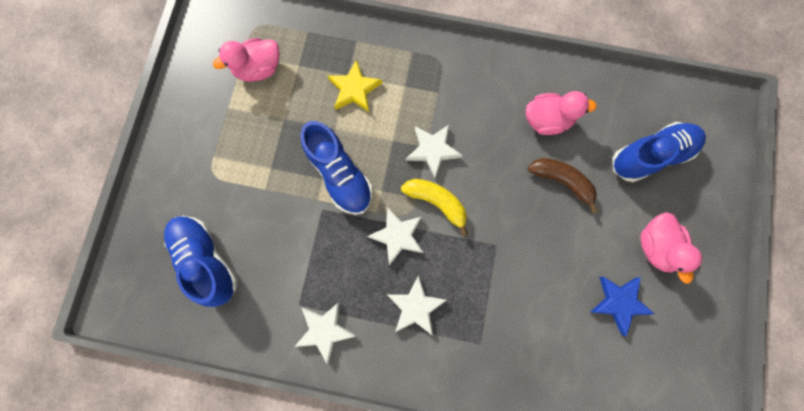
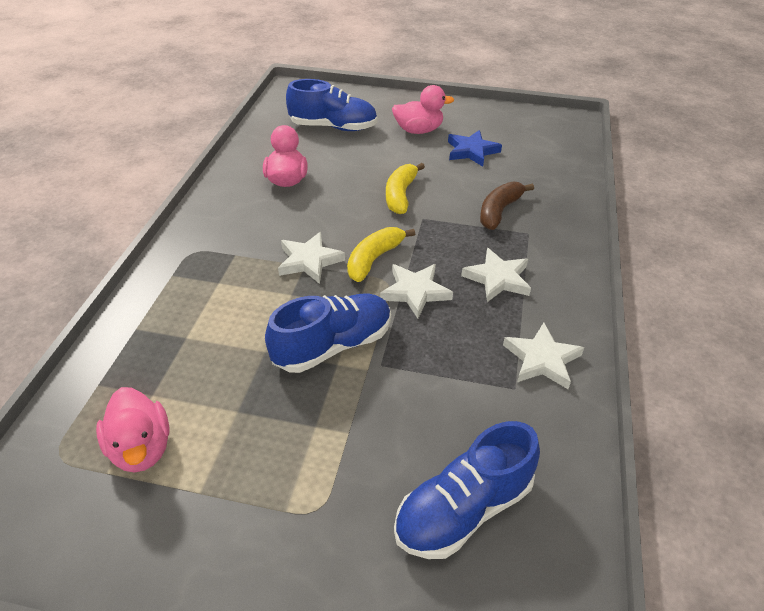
camera: 90 degrees left, 35 degrees down
yellow star [328,59,382,112] -> none
brown banana [528,158,598,213] -> brown banana moved to [480,182,534,230]
blue shoe [613,122,706,182] -> blue shoe turned 120 degrees clockwise [286,79,378,131]
none -> yellow banana [386,163,425,214]

